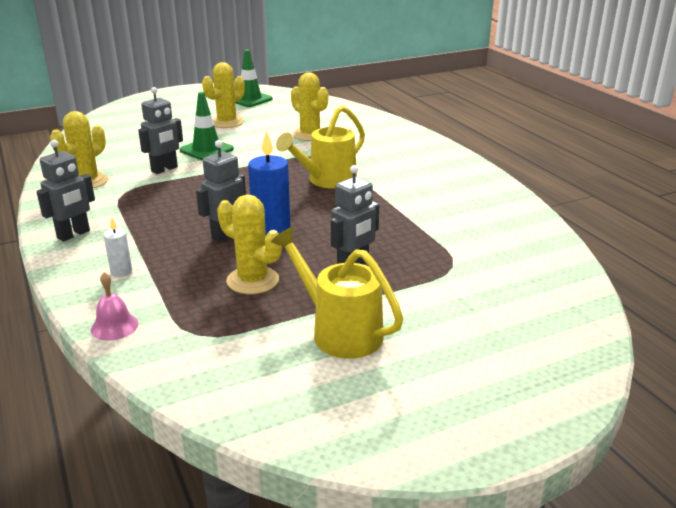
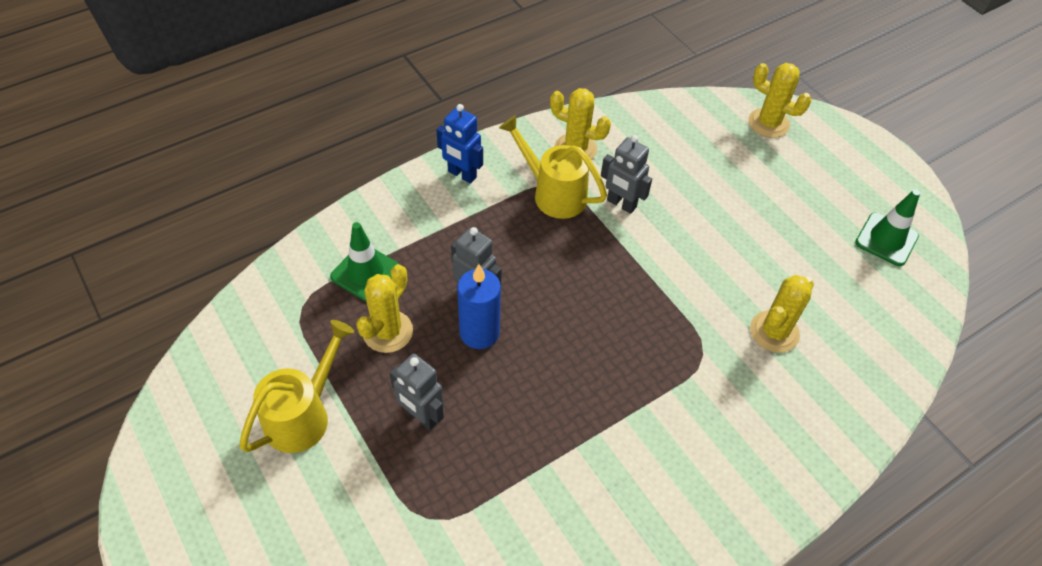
camera: 80 degrees right, 25 degrees up
grey robot [36,140,95,242] -> blue robot [437,104,483,184]
pink bell [91,272,138,341] -> none
white candle [104,218,132,277] -> none
green traffic cone [180,92,234,161] -> green traffic cone moved to [330,222,399,301]
yellow cactus [202,62,245,128] -> yellow cactus moved to [748,63,811,138]
yellow watering can [276,105,365,189] -> yellow watering can moved to [499,115,607,219]

